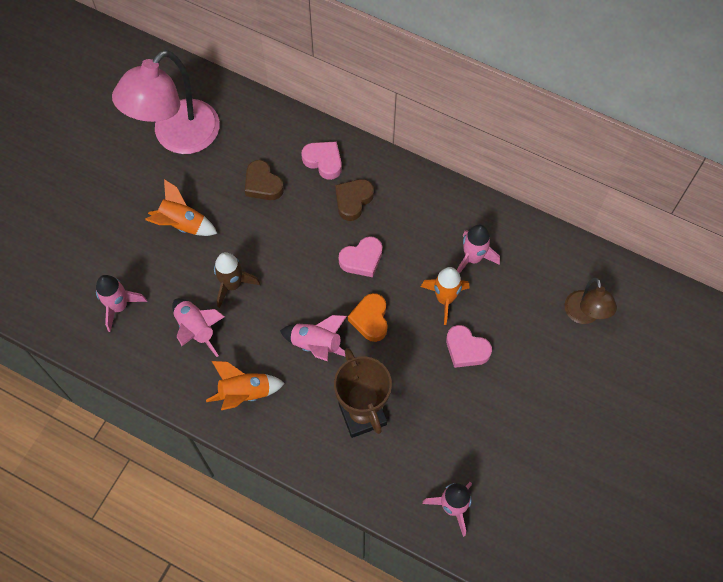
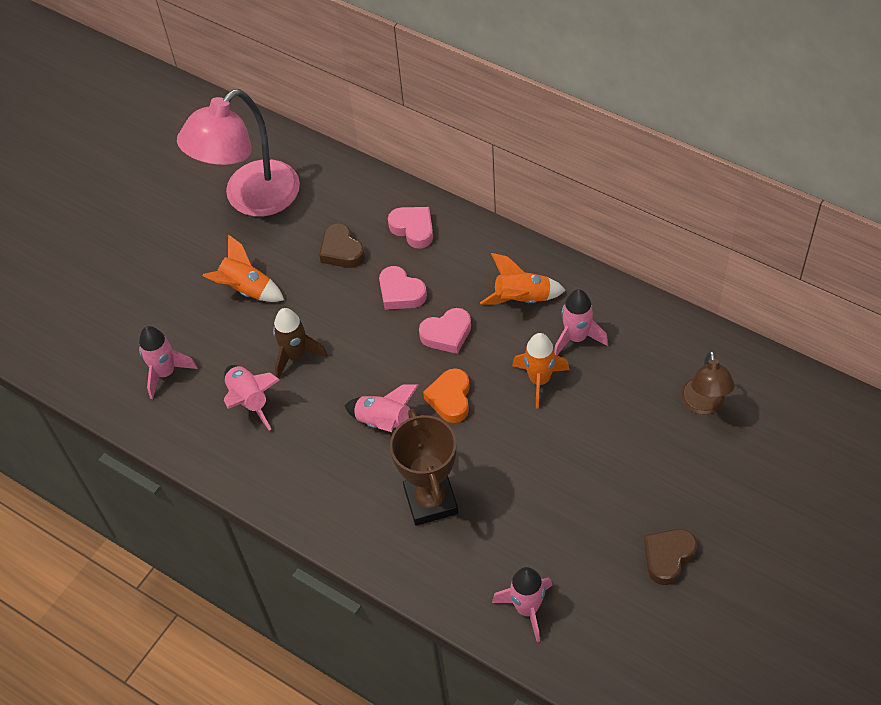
camera: 10 degrees right, 10 degrees down
orange rocket [206,361,285,410] -> orange rocket moved to [480,253,566,305]
brown heart [335,179,374,221] -> brown heart moved to [644,529,697,585]
pink heart [446,325,492,368] -> pink heart moved to [379,266,427,310]

